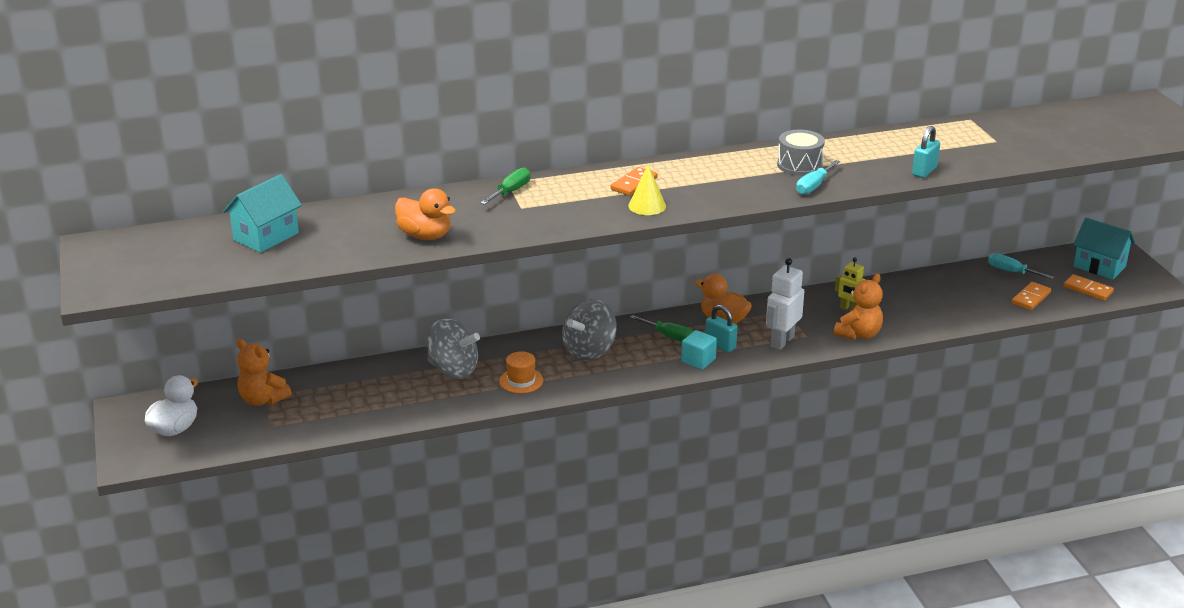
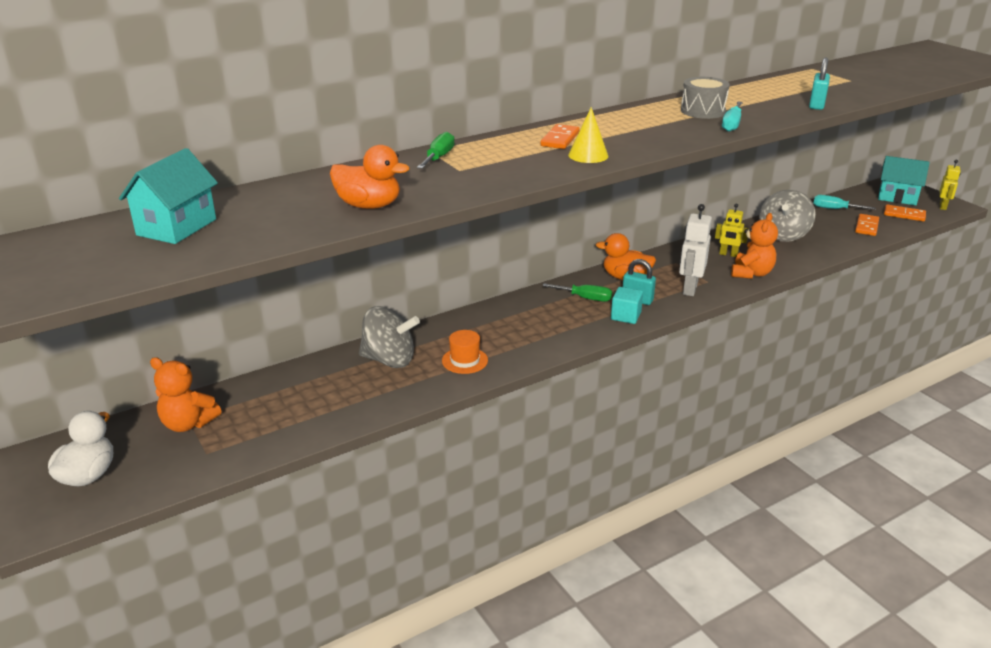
camera: 15 degrees left, 0 degrees up
grey spinning top [562,299,617,361] -> grey spinning top moved to [759,190,816,242]
none -> yellow robot [940,160,961,210]

